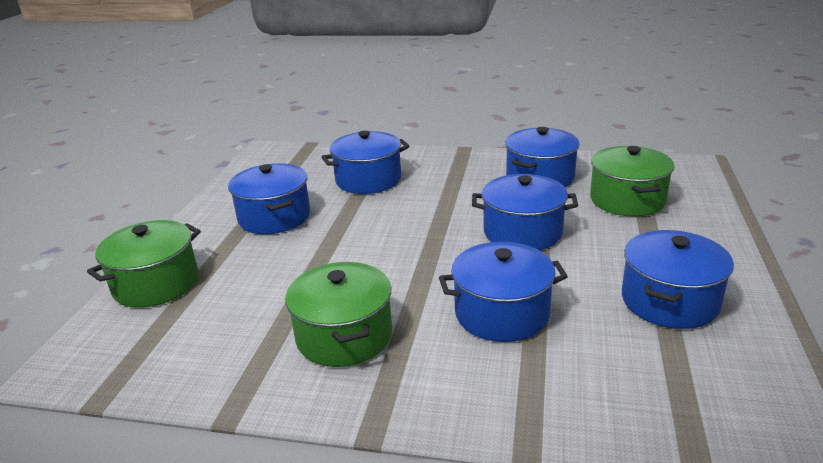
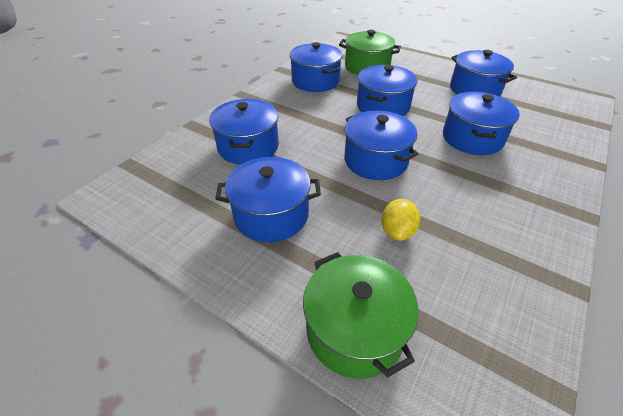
camera: 70 degrees left, 15 degrees up
green pot [285,262,392,367] -> none
none -> blue pot [344,111,418,180]
none -> yellow lemon [381,199,420,241]

